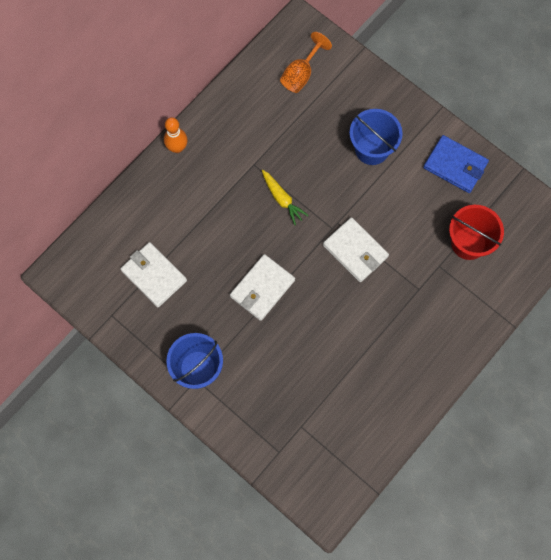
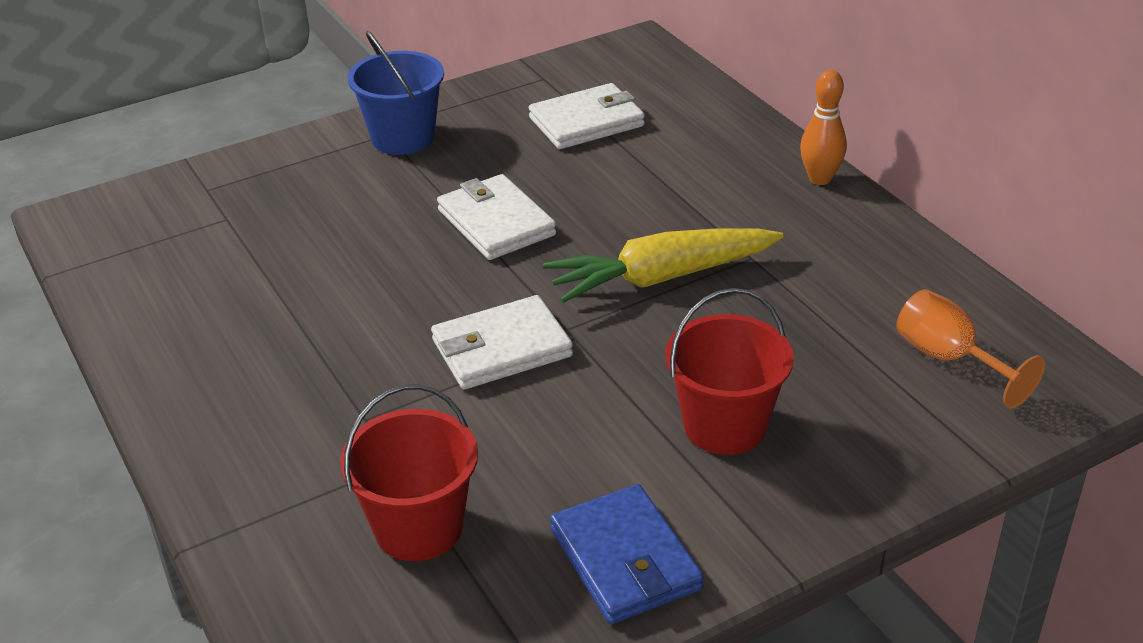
camera: 110 degrees right, 35 degrees down
yellow carrot [262,170,309,225] -> yellow carrot [543,228,784,303], size x1.75
blue bucket [349,109,402,165] -> red bucket [666,288,794,455]
blue wallet [423,135,489,193] -> blue wallet turned 75 degrees counterclockwise [550,484,704,624]

